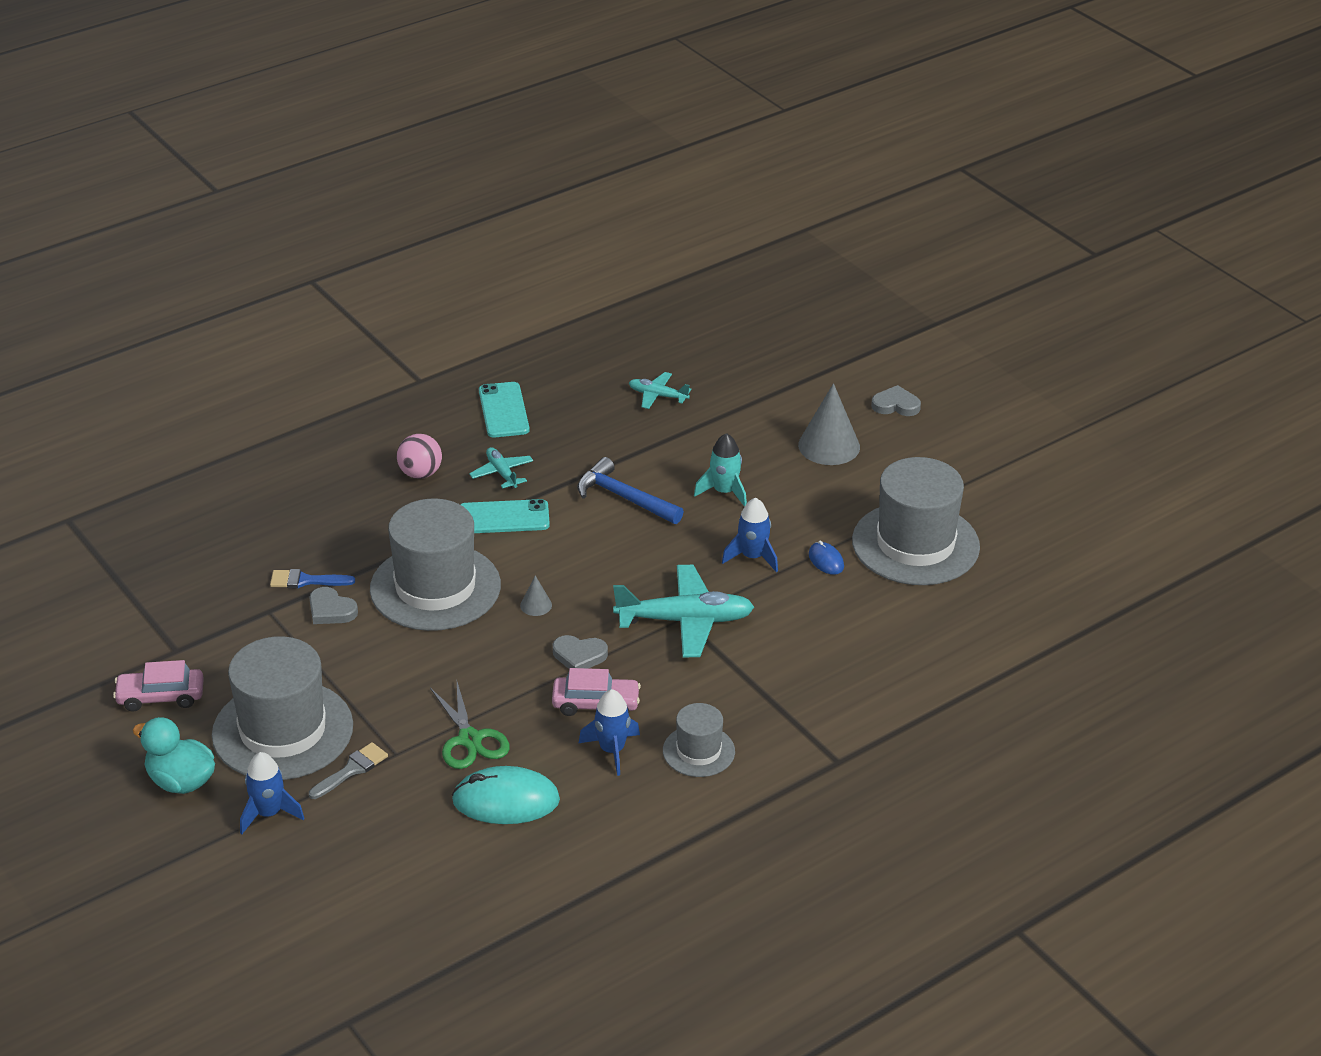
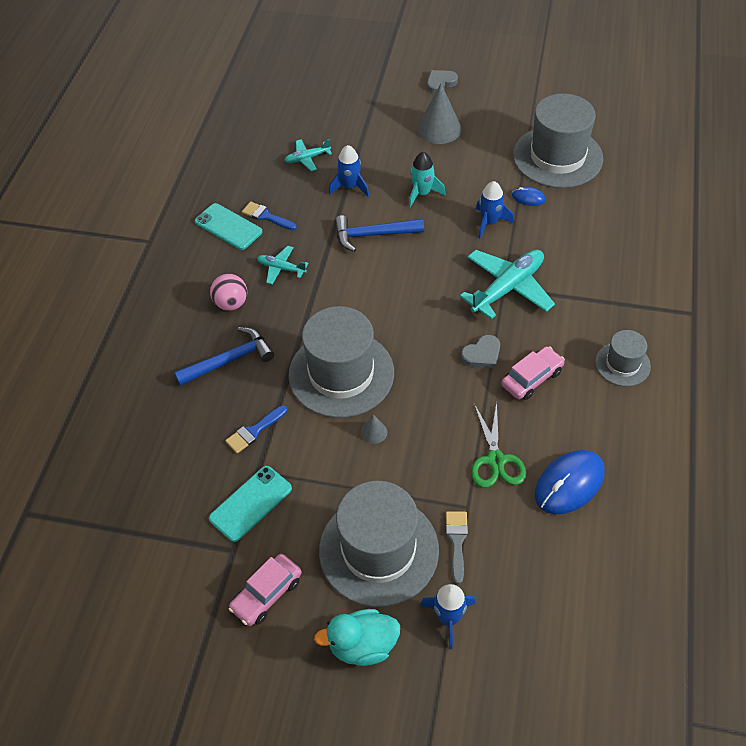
camera: 40 degrees left, 15 degrees up
grey heart [309,587,358,624] -> none
green scissors [430,682,510,769] -> green scissors turned 60 degrees clockwise [471,402,526,488]
turquoise mouse [452,766,560,824] -> blue mouse [535,450,605,514]
turquoise phone [460,499,550,533] -> turquoise phone moved to [209,466,292,542]
grey cone [520,576,552,616] -> grey cone moved to [361,414,387,444]
blue rocket [579,689,640,776] -> blue rocket moved to [329,145,369,197]
none -> blue hammer [174,327,274,386]
none -> blue brush [242,202,297,230]

